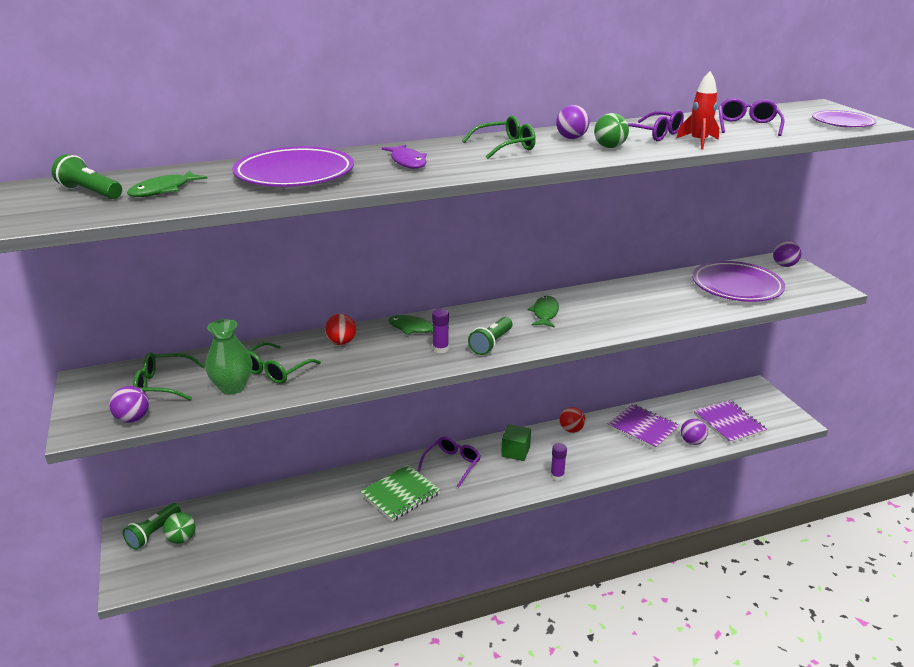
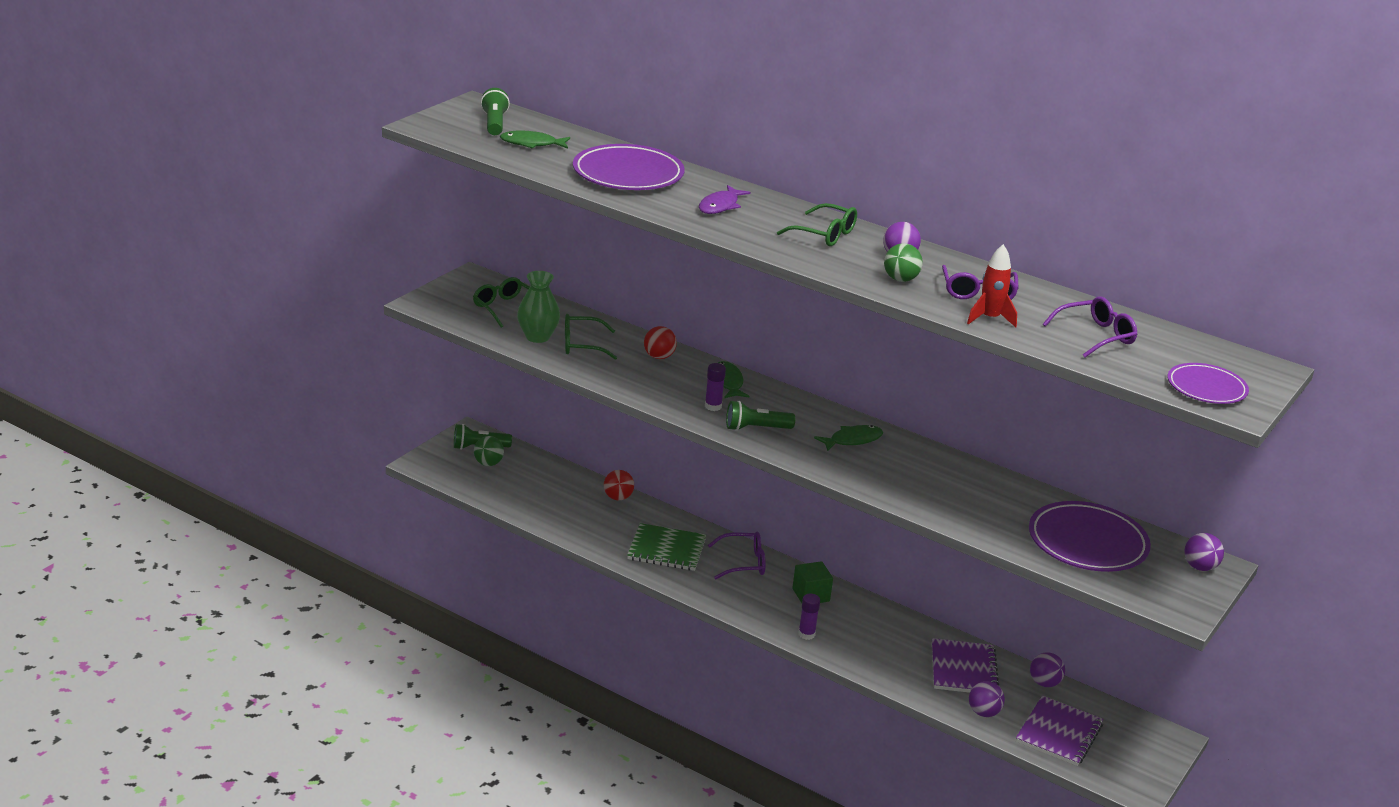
camera: 50 degrees right, 0 degrees up
purple ball [109,386,149,423] -> purple ball moved to [1030,652,1065,687]
red ball [560,407,585,433] -> red ball moved to [604,470,634,500]

